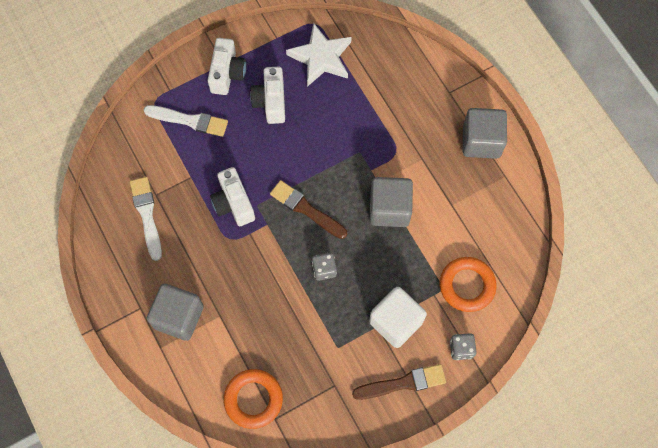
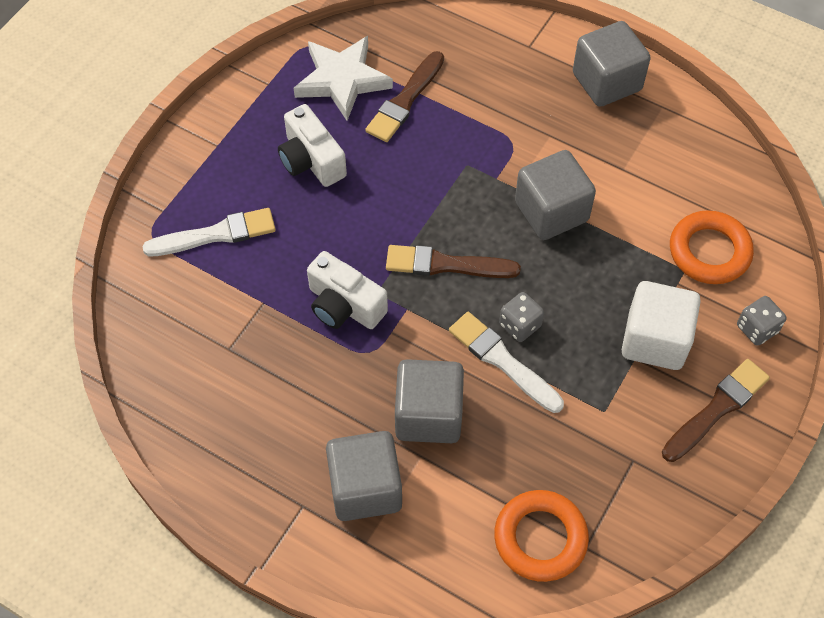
camera: 30 degrees left, 10 degrees down
white brush [130,177,162,261] -> white brush moved to [449,312,564,413]
white camera [208,38,246,95] -> none
none -> brown brush [365,51,444,142]
none -> grey cube [395,359,464,443]

